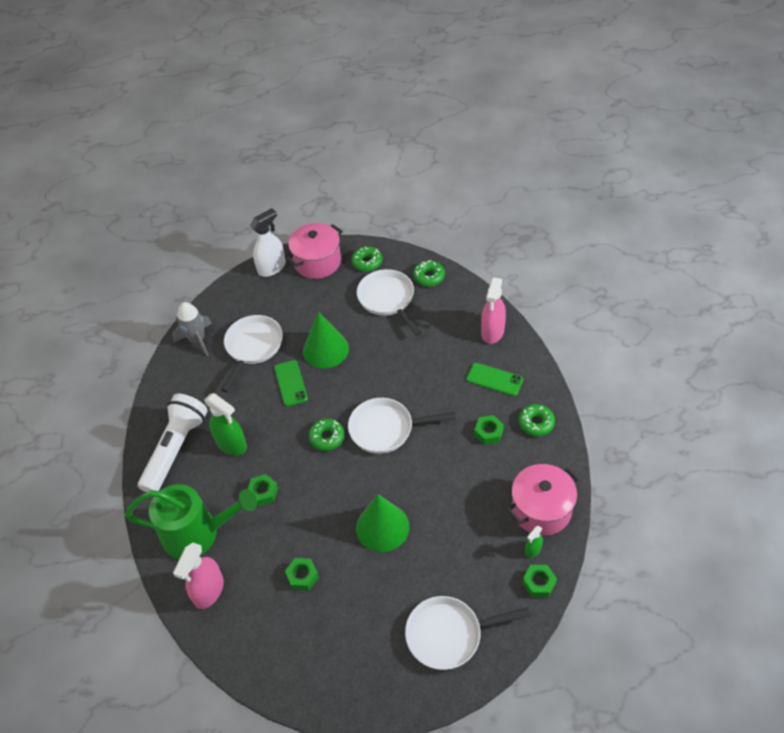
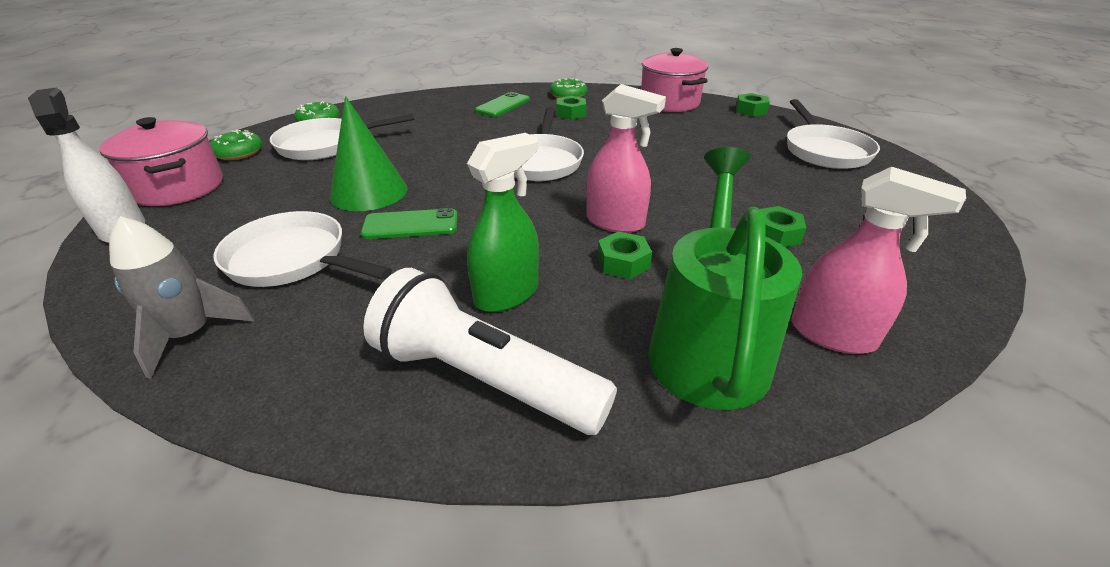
camera: 85 degrees left, 15 degrees down
green donut [308,419,345,451] -> none
green cone [356,494,409,552] -> none
pink spray bottle [481,277,506,344] -> pink spray bottle moved to [586,84,666,233]
green spray bottle [525,526,543,558] -> none

